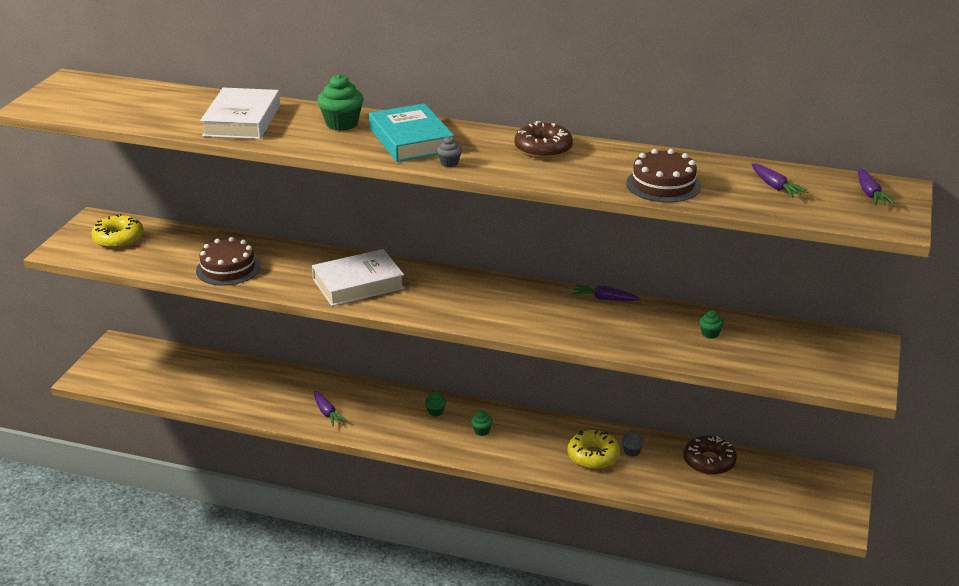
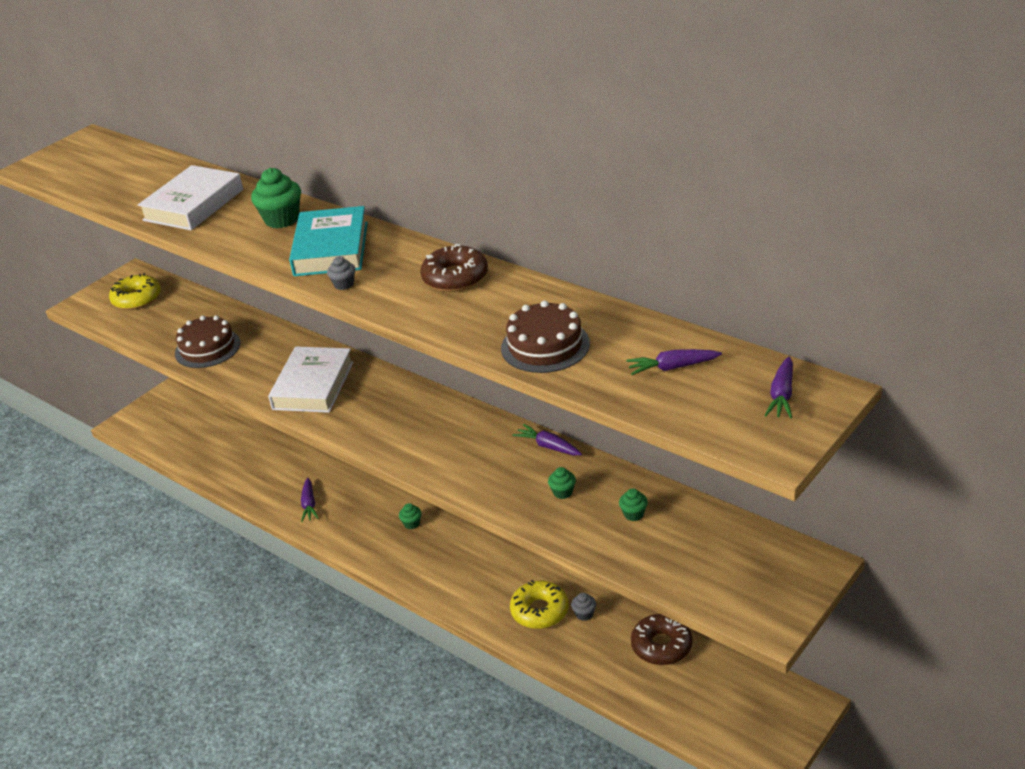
camera: 25 degrees right, 5 degrees up
white book [312,249,405,306] -> white book turned 75 degrees counterclockwise [268,347,354,413]
green cupcake [471,411,493,436] -> green cupcake moved to [548,467,576,499]
purple carrot [751,163,808,198] -> purple carrot turned 90 degrees clockwise [626,349,722,375]

